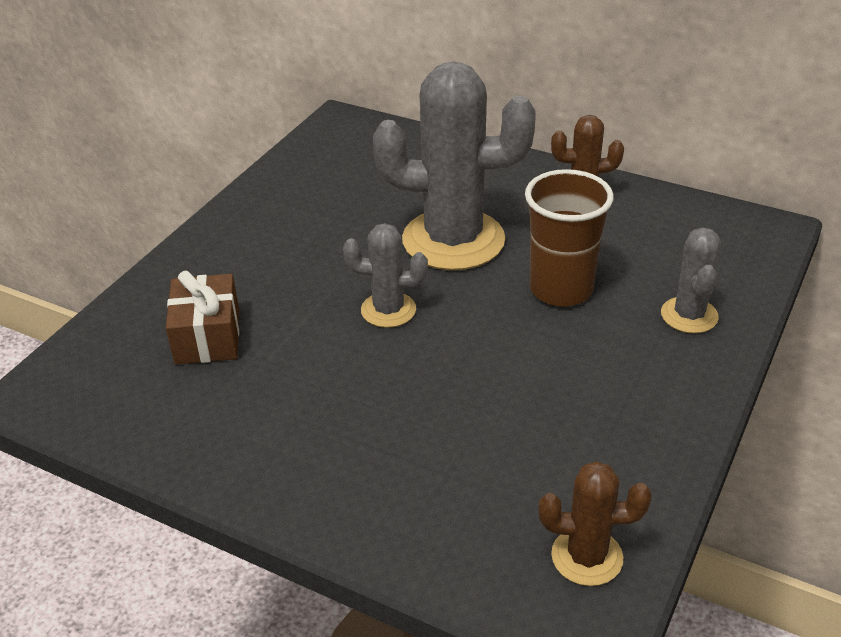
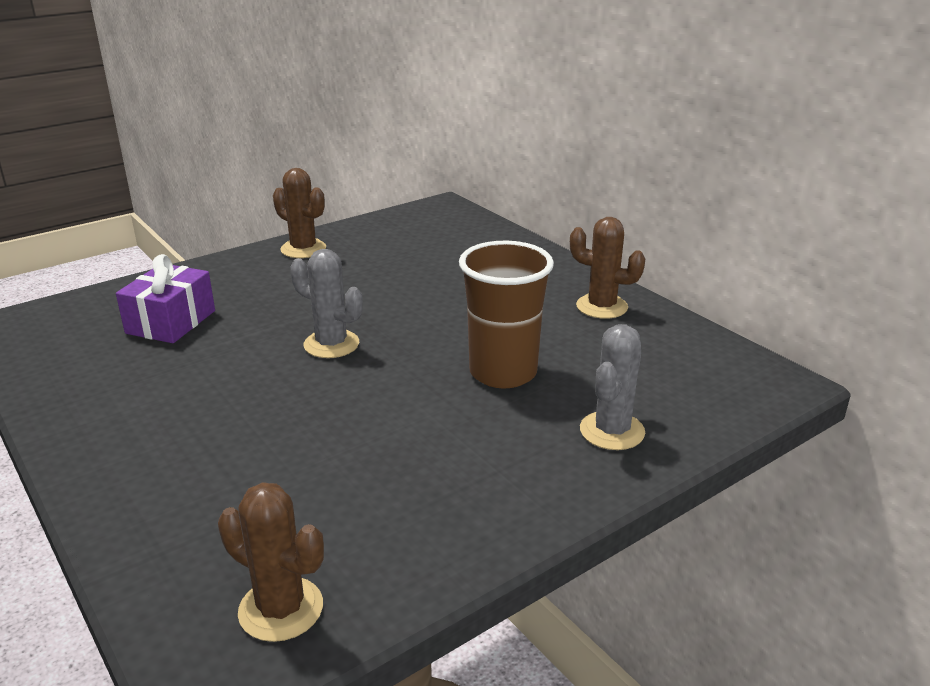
camera: 25 degrees right, 10 degrees down
brown gift [166,271,239,365] -> purple gift [116,254,215,343]
grey cactus [373,61,536,270] -> none
none -> brown cactus [273,168,326,258]

